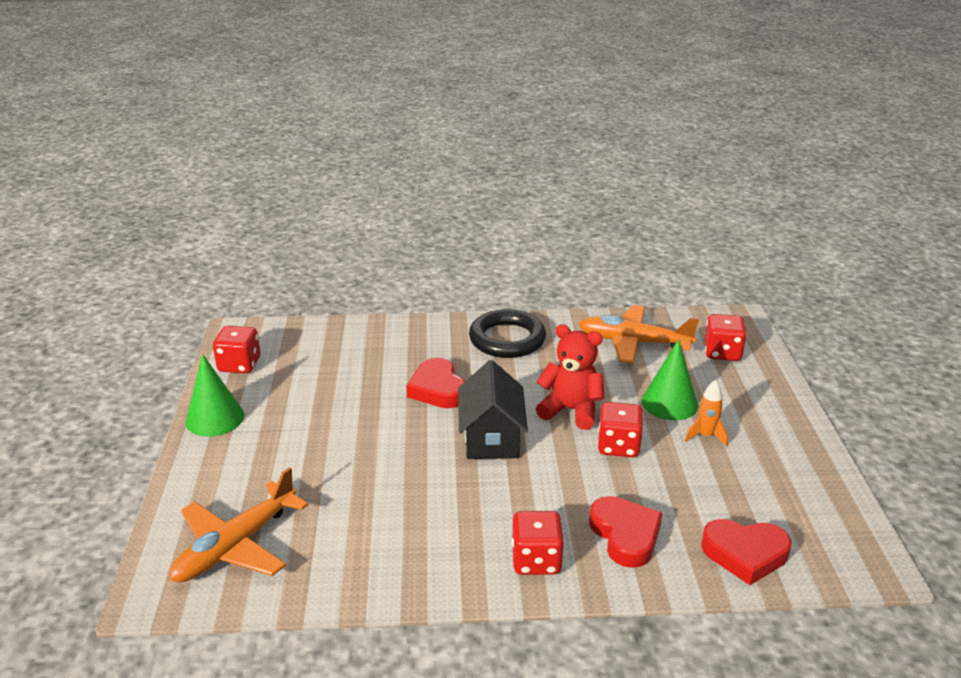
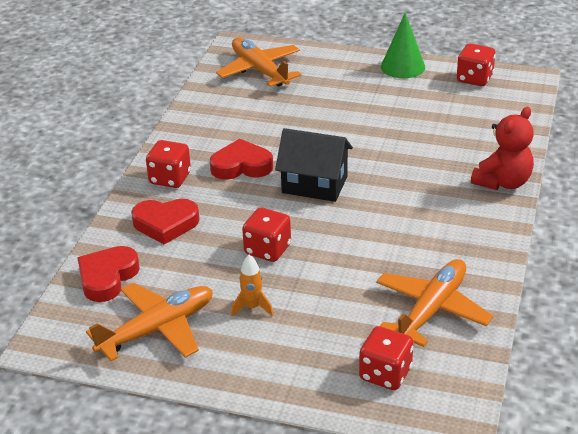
camera: 110 degrees right, 5 degrees up
red heart [406,358,465,408] -> red heart moved to [210,139,273,180]
black ring [469,309,546,358] -> none
red teddy bear [536,324,604,430] -> red teddy bear moved to [471,107,534,190]
green cone [642,339,698,420] -> none
none -> orange plane [86,283,213,361]

